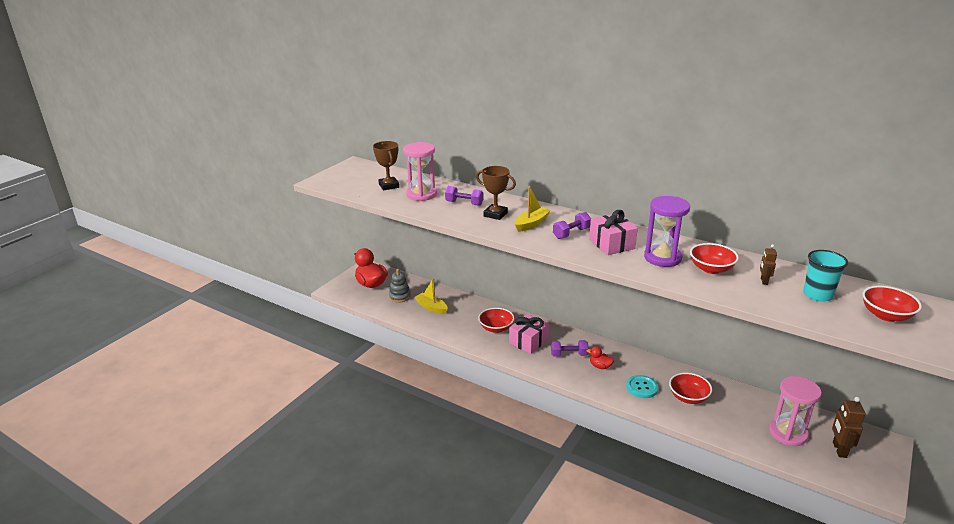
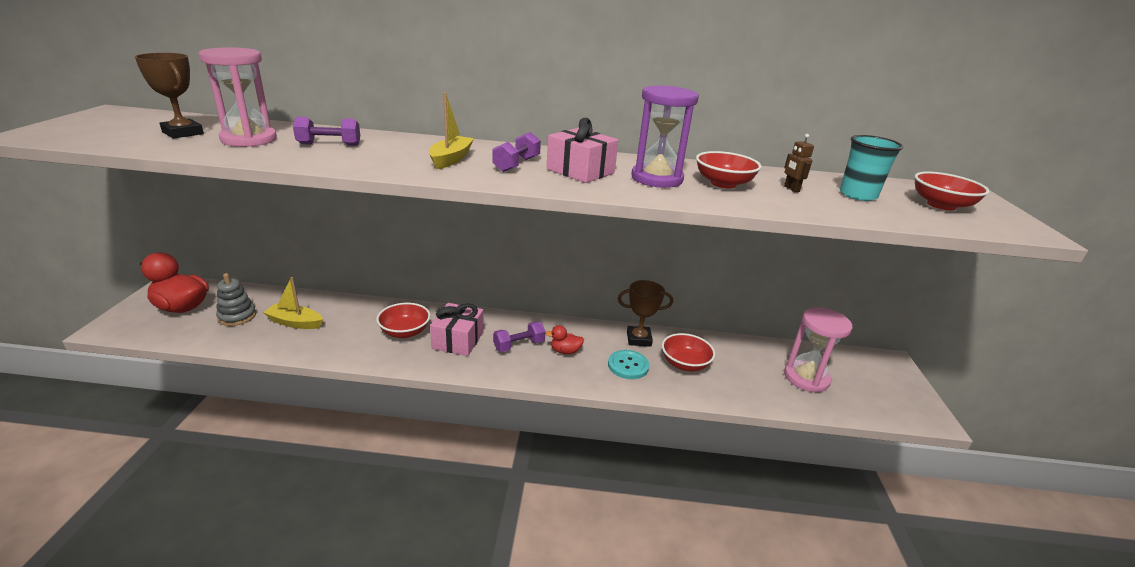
camera: 30 degrees left, 0 degrees up
brown trophy [476,166,516,220] -> brown trophy moved to [618,280,673,347]
brown robot [832,397,865,458] -> none

